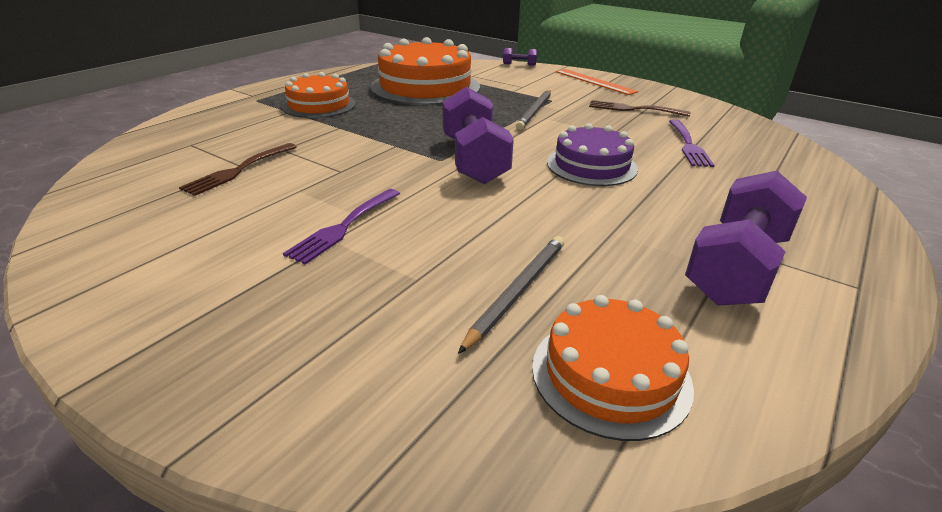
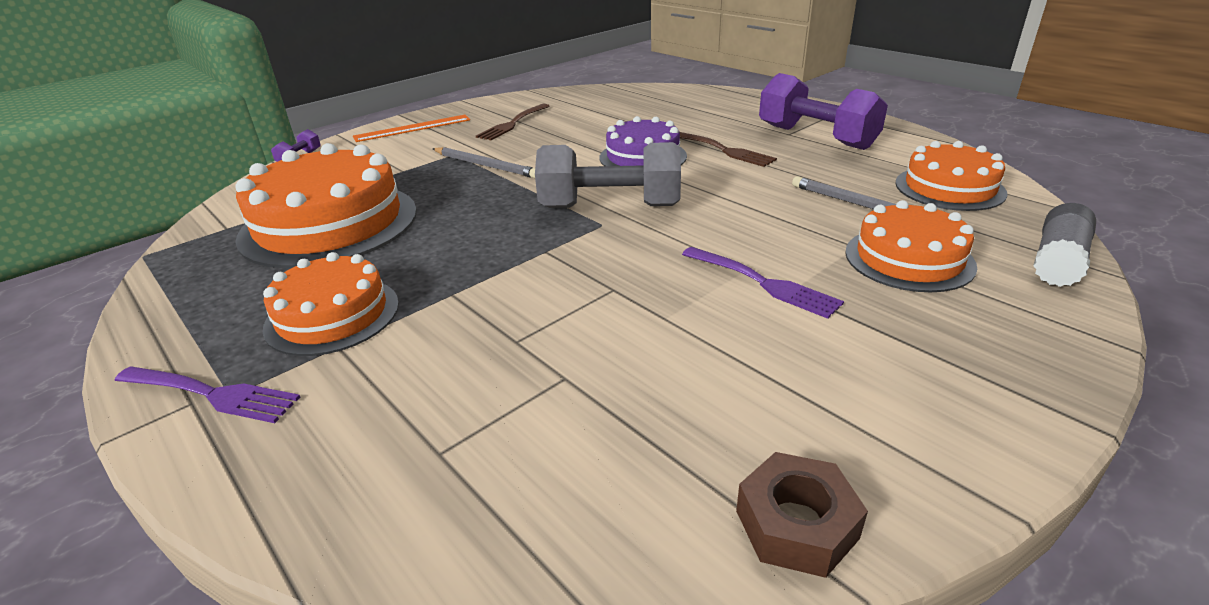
camera: 75 degrees left, 0 degrees up
brown fork [179,143,297,196] -> brown fork moved to [680,132,777,167]
purple dumbbell [442,87,514,184] -> grey dumbbell [535,142,681,208]
purple fork [669,119,714,167] -> purple fork moved to [114,366,300,423]
none -> brown nut [736,452,868,578]
none -> orange cake [845,200,977,292]
none -> grey glue stick [1033,203,1096,287]

